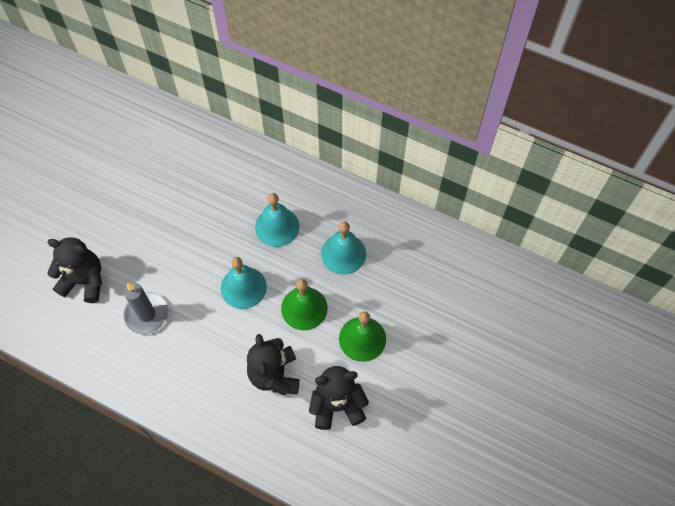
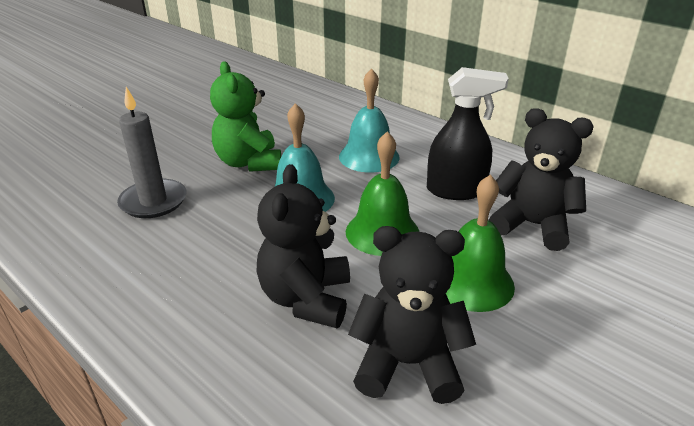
camera: 15 degrees right, 30 degrees down
black teddy bear [47,237,102,303] -> black teddy bear moved to [489,108,594,251]
turquoise bell [321,221,366,275] -> black spray bottle [427,67,509,200]
none -> green teddy bear [210,61,281,172]

